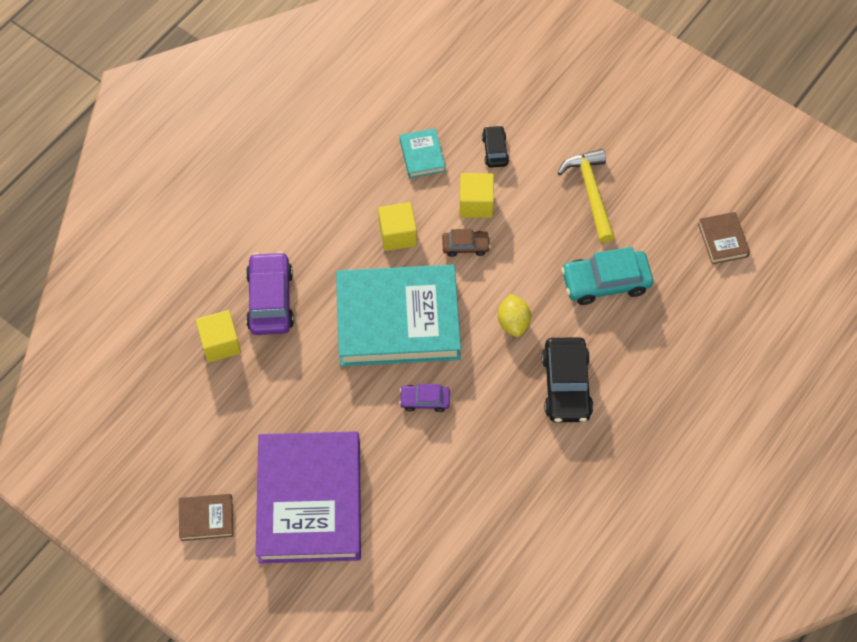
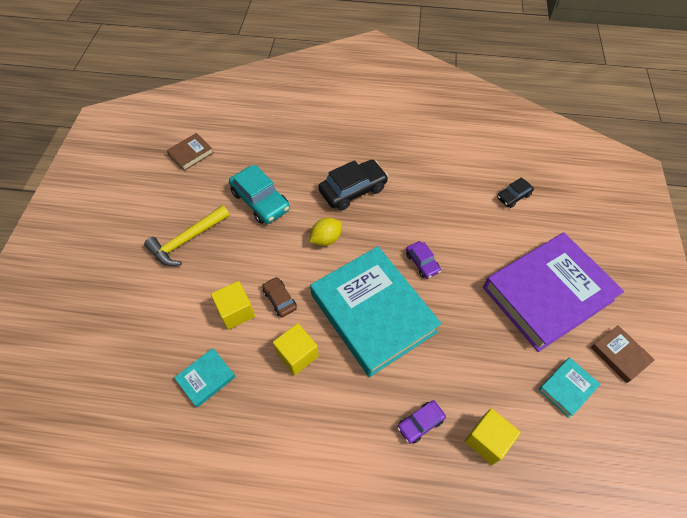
camera: 120 degrees left, 5 degrees down
purple car [246,252,294,335] -> purple car [397,400,446,444], size x0.55
black car [482,125,509,168] -> black car moved to [497,177,534,208]
none -> turquoise book [538,358,601,418]

